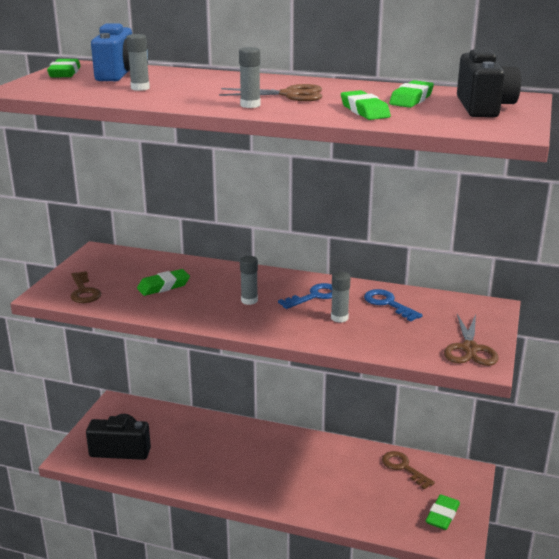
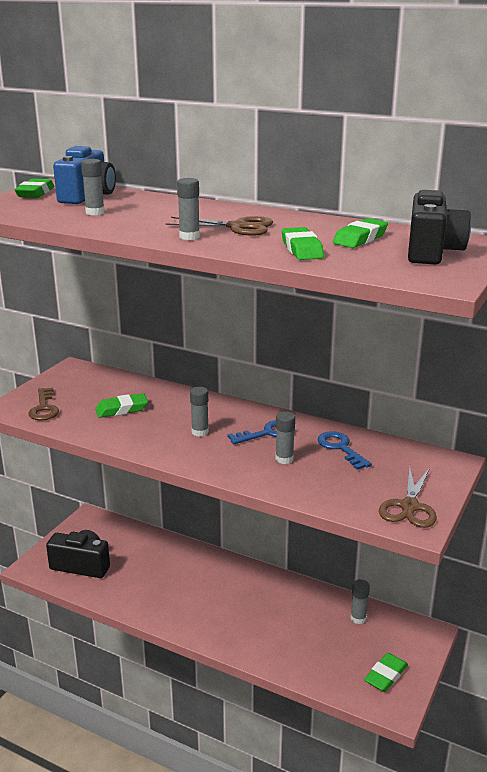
camera: 10 degrees right, 0 degrees up
brown key [382,451,435,490] -> grey glue stick [351,579,370,624]

